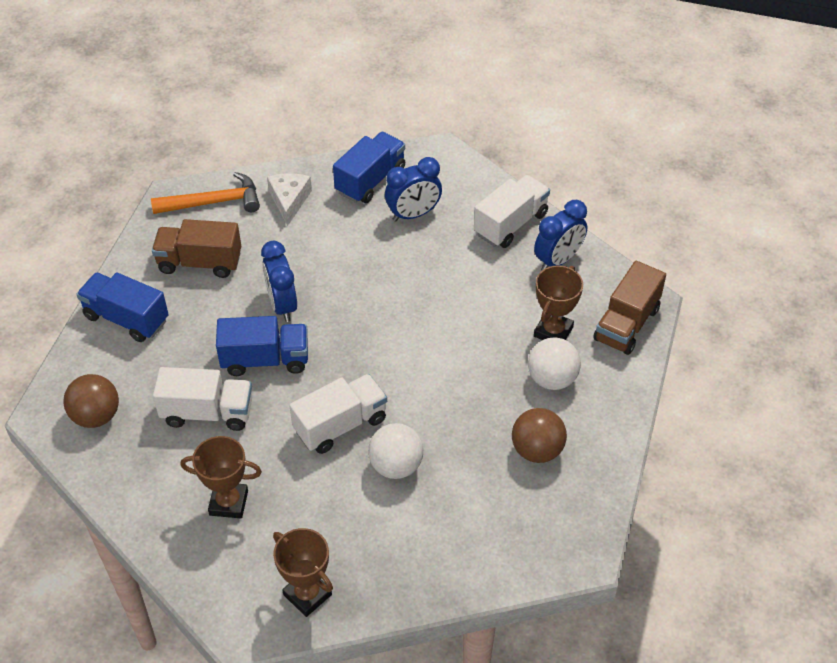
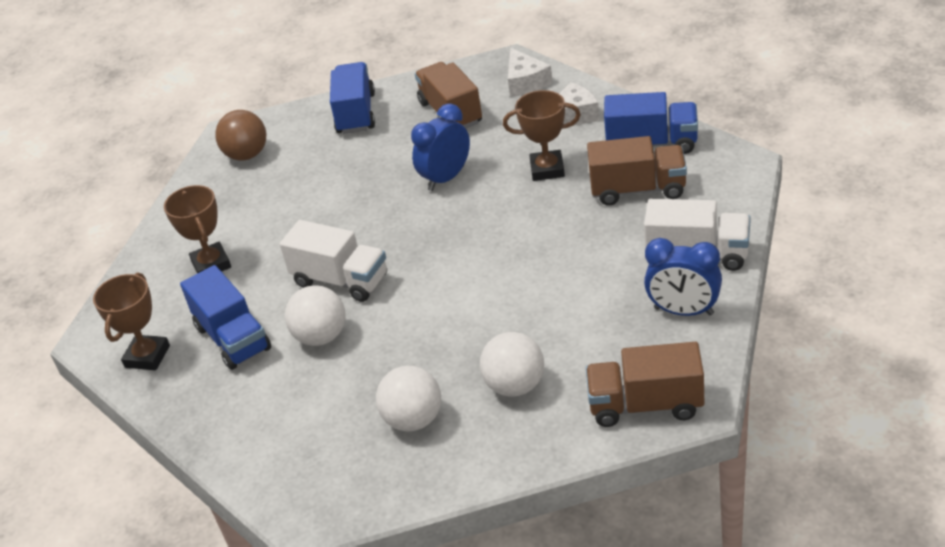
camera: 65 degrees right, 10 degrees down
orange hammer [151,172,260,214] -> white cheese [508,48,553,97]
white truck [153,367,252,431] -> none
blue truck [216,316,308,376] -> blue truck moved to [180,265,271,370]
blue clock [385,157,442,222] -> brown truck [587,136,687,206]
brown ball [512,408,567,463] -> white ball [376,366,441,432]
brown trophy [534,265,583,340] -> brown trophy moved to [503,90,581,181]

